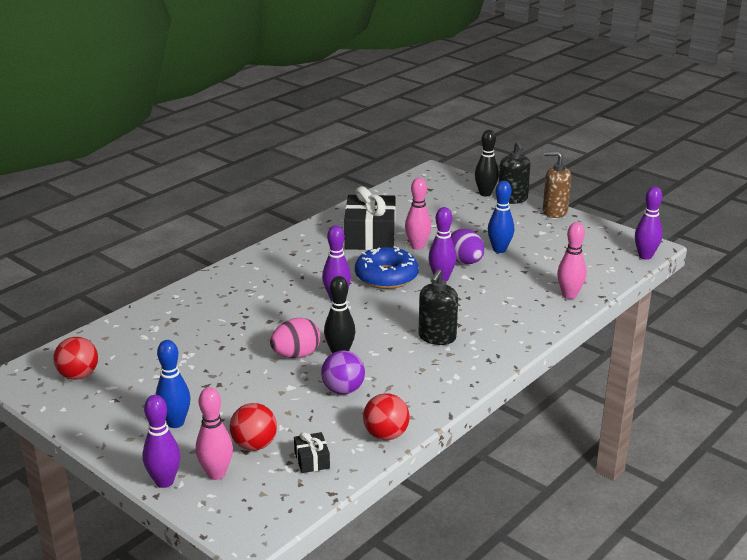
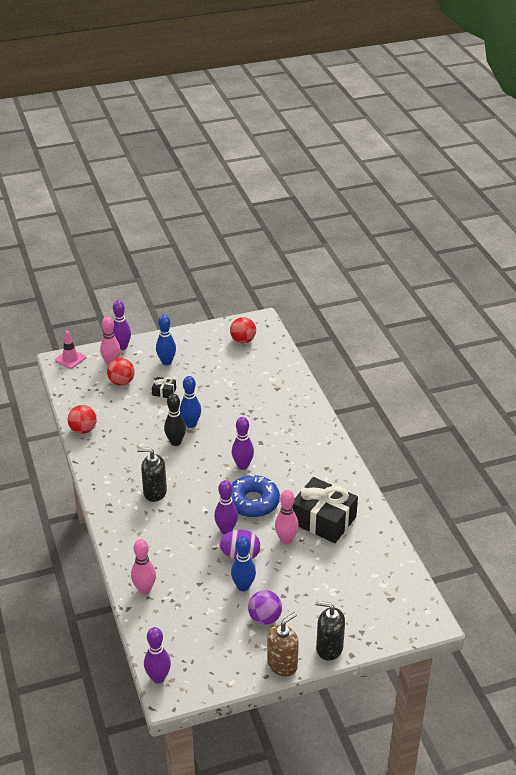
camera: 120 degrees right, 10 degrees up
pink egg [270,318,321,358] -> blue bowling pin [180,376,201,428]
black gift [294,432,330,473] -> black gift moved to [152,377,176,398]
purple ball [321,350,365,394] -> purple ball moved to [248,590,282,625]
black soap dispenser [419,269,458,345] -> black soap dispenser turned 45 degrees counterclockwise [137,448,167,502]
black bowling pin [475,130,499,196] -> none
none -> pink traffic cone [55,331,86,369]

